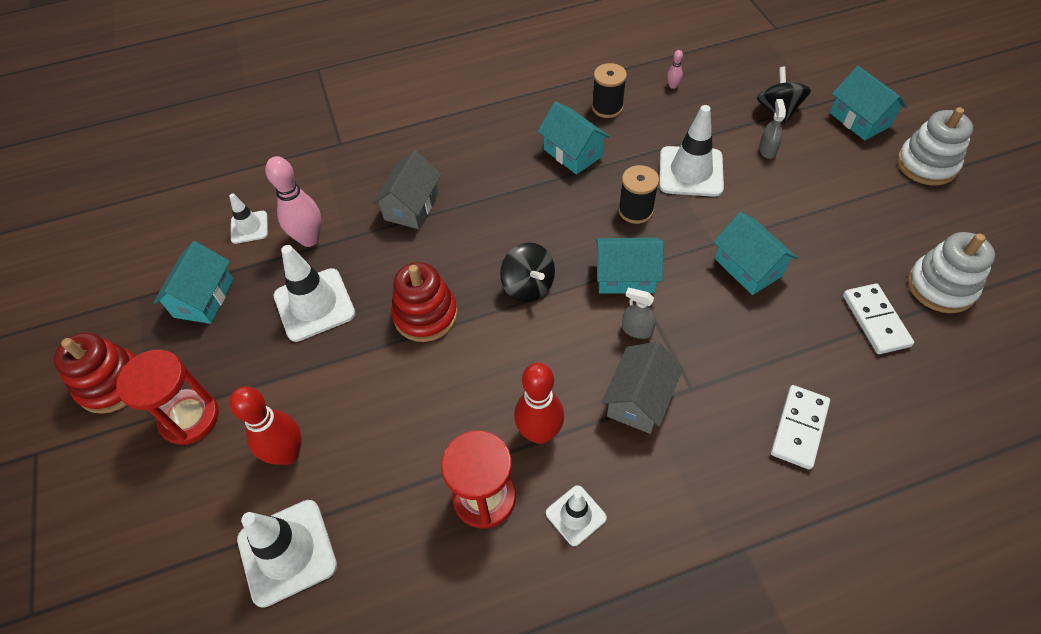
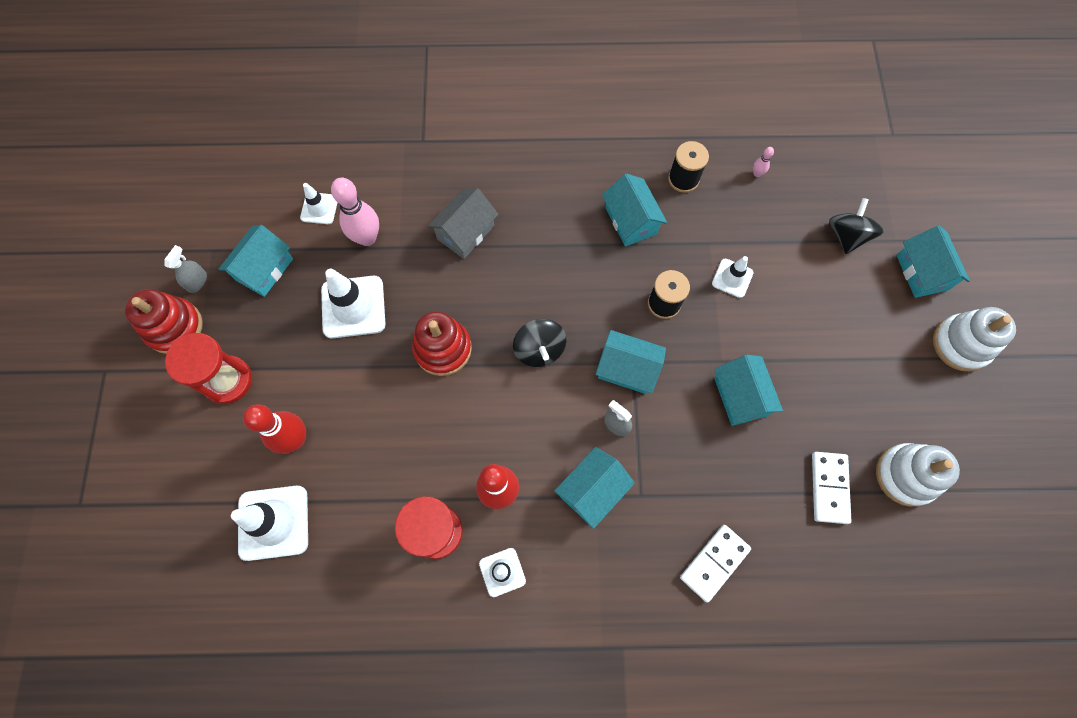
camera: 15 degrees right, 15 degrees up
grey house [601,342,683,434] -> turquoise house [554,447,635,529]
white traffic cone [659,105,724,197] -> white traffic cone [712,256,754,298], size x0.56
grey spray bottle [759,99,786,159] -> grey spray bottle moved to [164,245,207,293]

